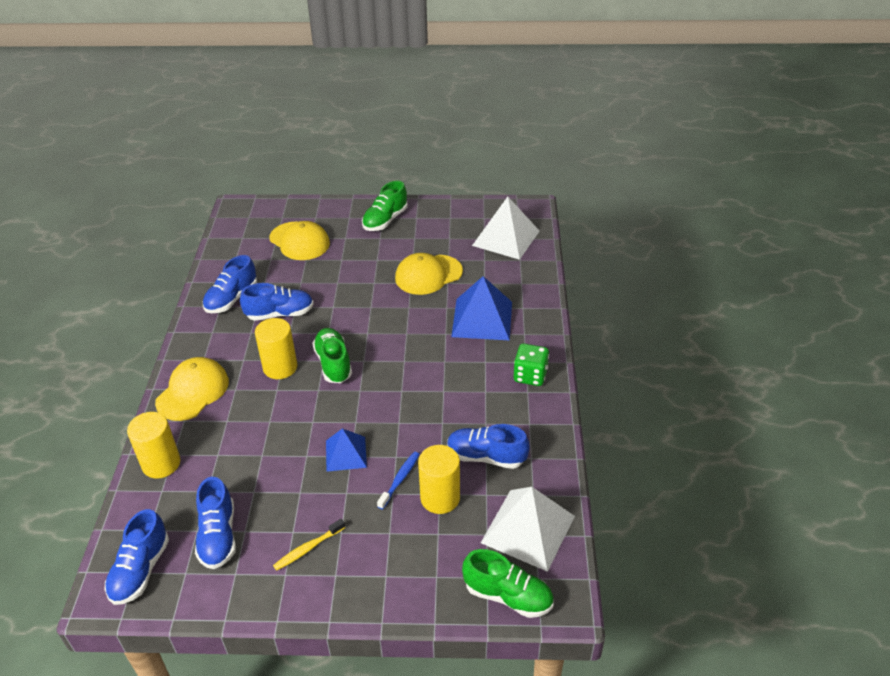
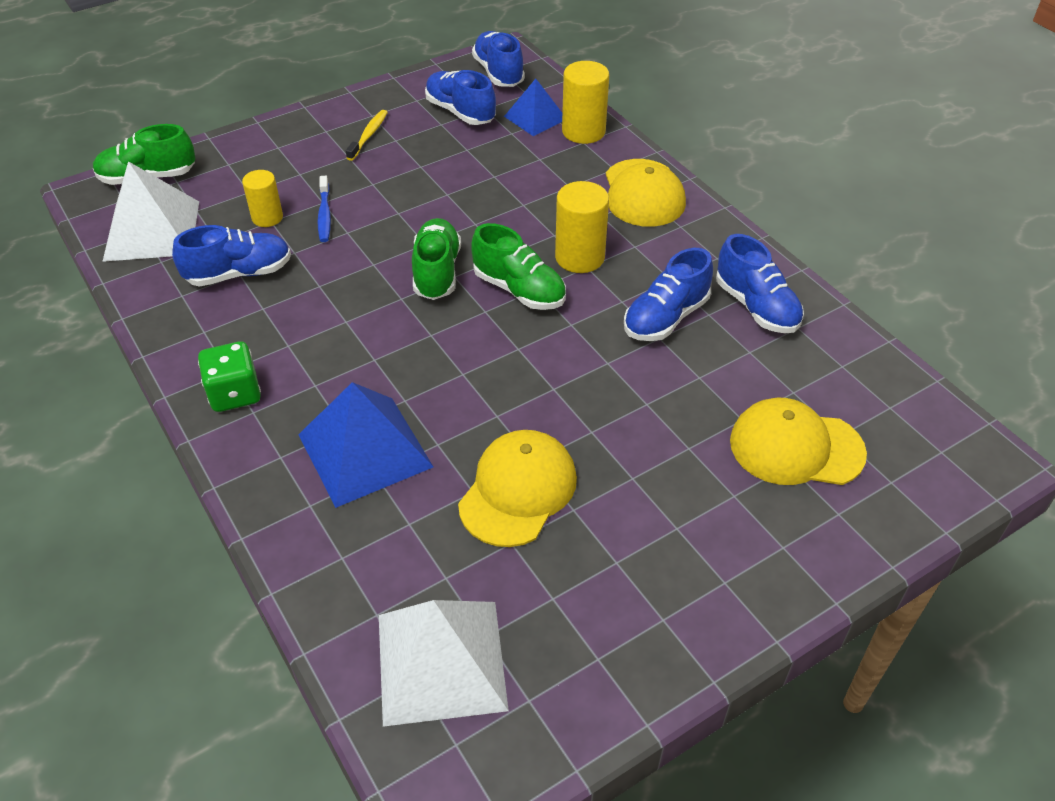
camera: 145 degrees right, 5 degrees up
blue shoe [203,255,257,313] -> blue shoe turned 150 degrees clockwise [716,234,804,333]
blue pyramid [326,428,367,472] -> blue pyramid moved to [504,79,562,136]
green shoe [362,181,408,231] -> green shoe moved to [412,218,461,300]
yellow cylinder [418,445,460,514] -> yellow cylinder [242,170,283,227], size x0.65

